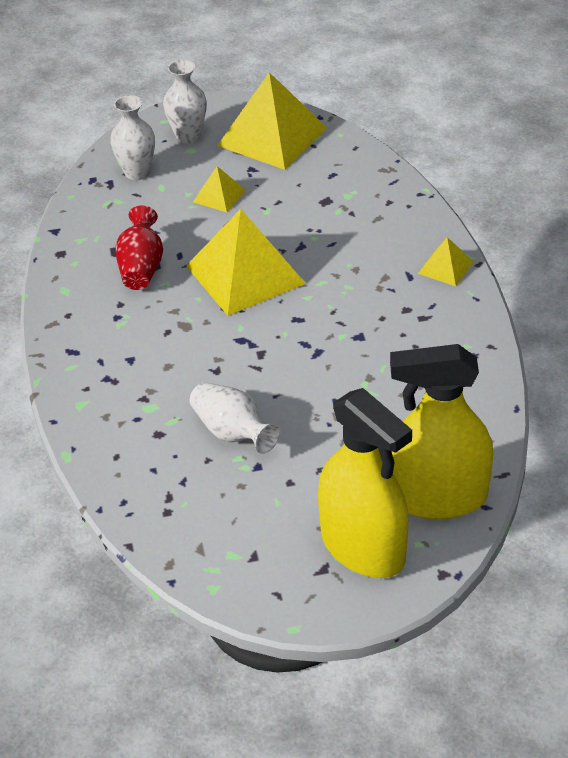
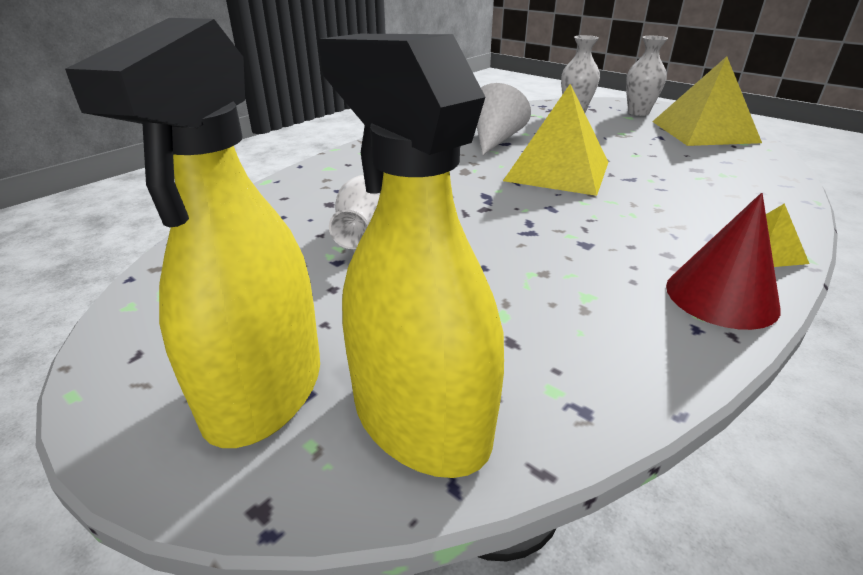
camera: 50 degrees right, 10 degrees down
red vase [115,206,163,290] -> white cone [477,83,531,155]
yellow pyramid [193,166,246,212] -> none
none -> red cone [666,193,781,330]

